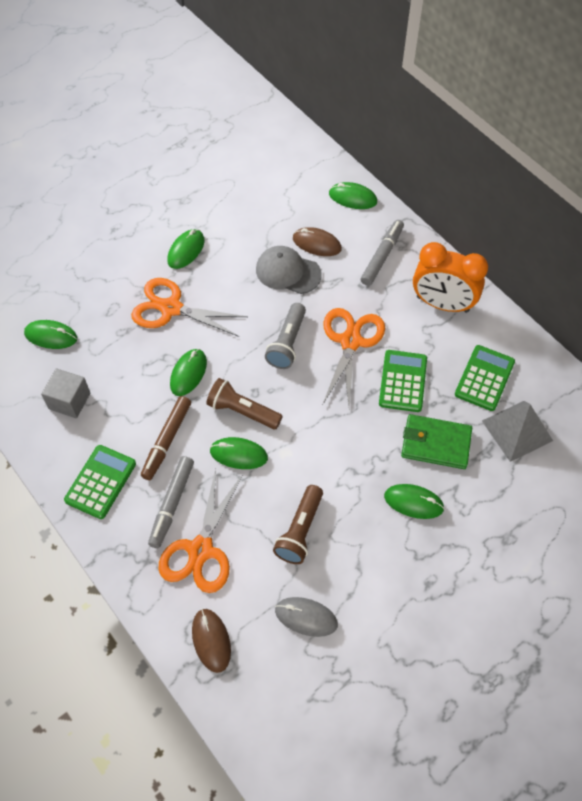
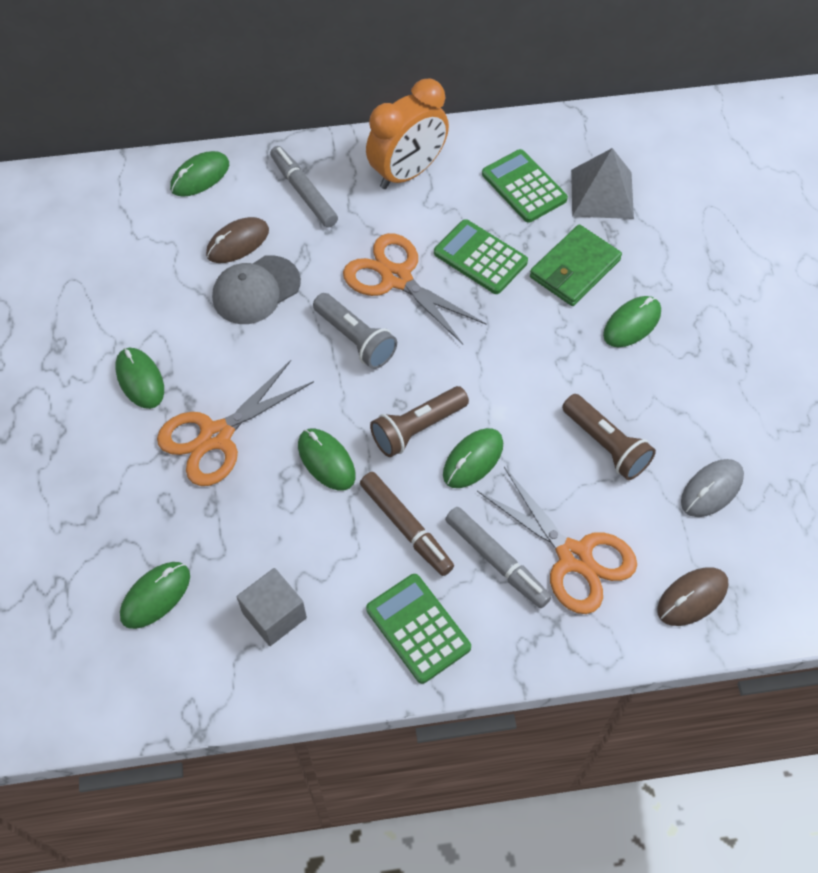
camera: 60 degrees left, 0 degrees up
brown mouse [192,609,231,673] -> brown mouse turned 45 degrees counterclockwise [657,567,729,626]

